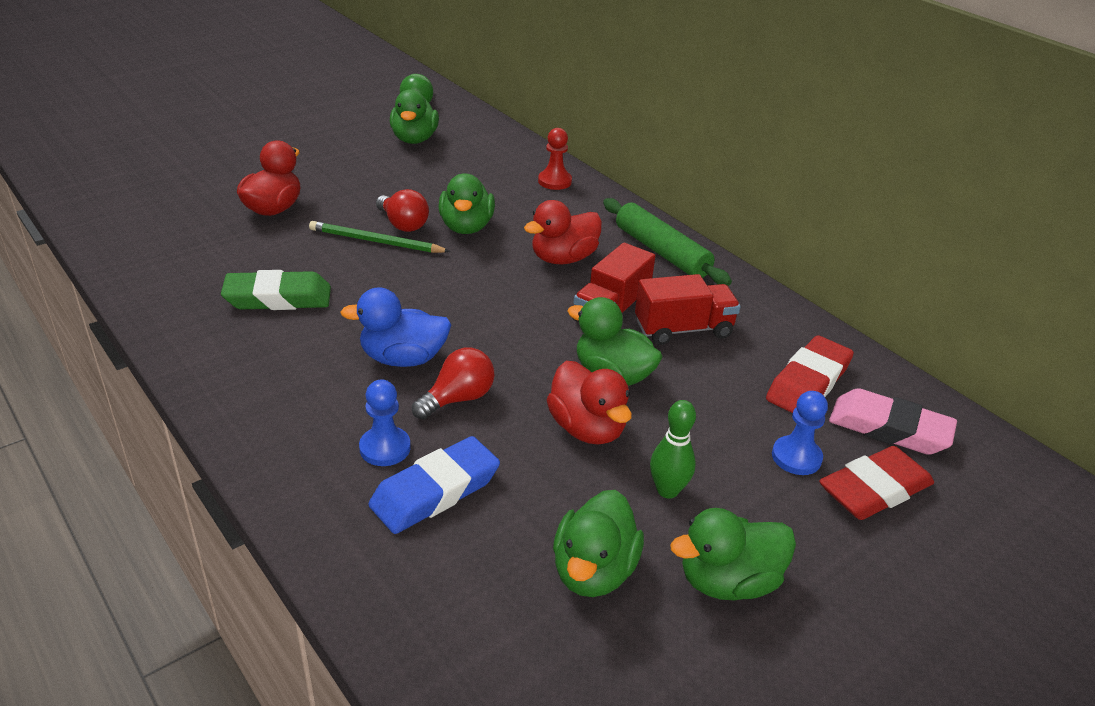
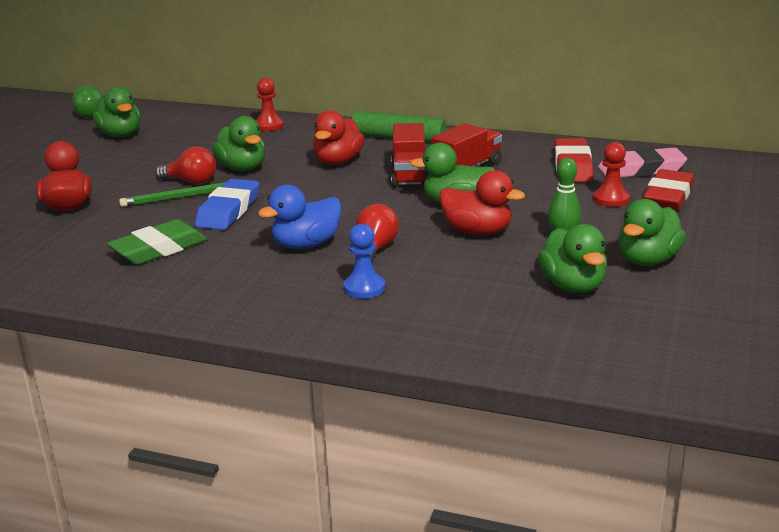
camera: 30 degrees left, 10 degrees down
blue eraser [368,436,500,534] -> blue eraser moved to [195,179,259,230]
blue pawn [772,391,828,475] -> red pawn [593,142,630,207]

